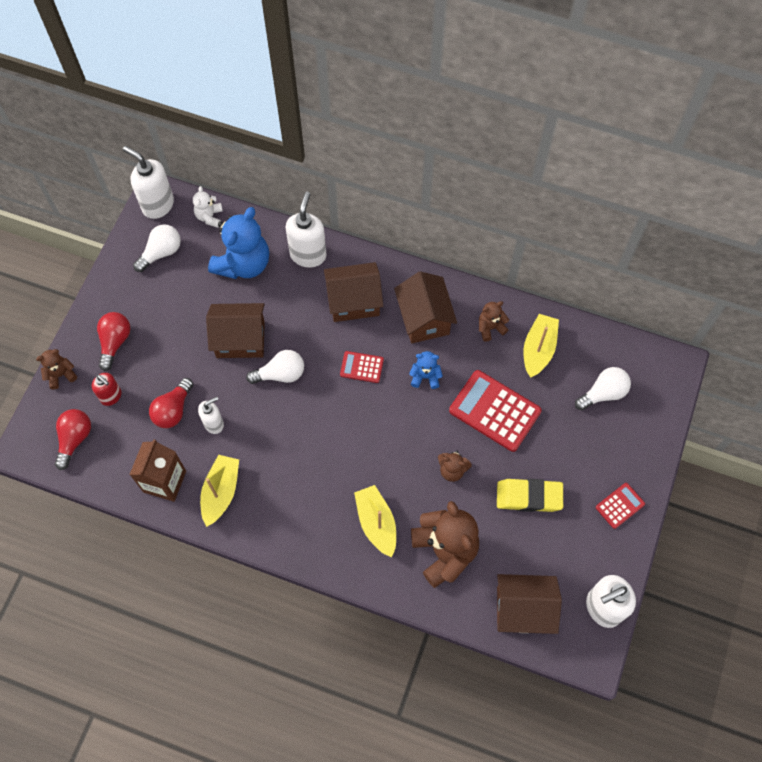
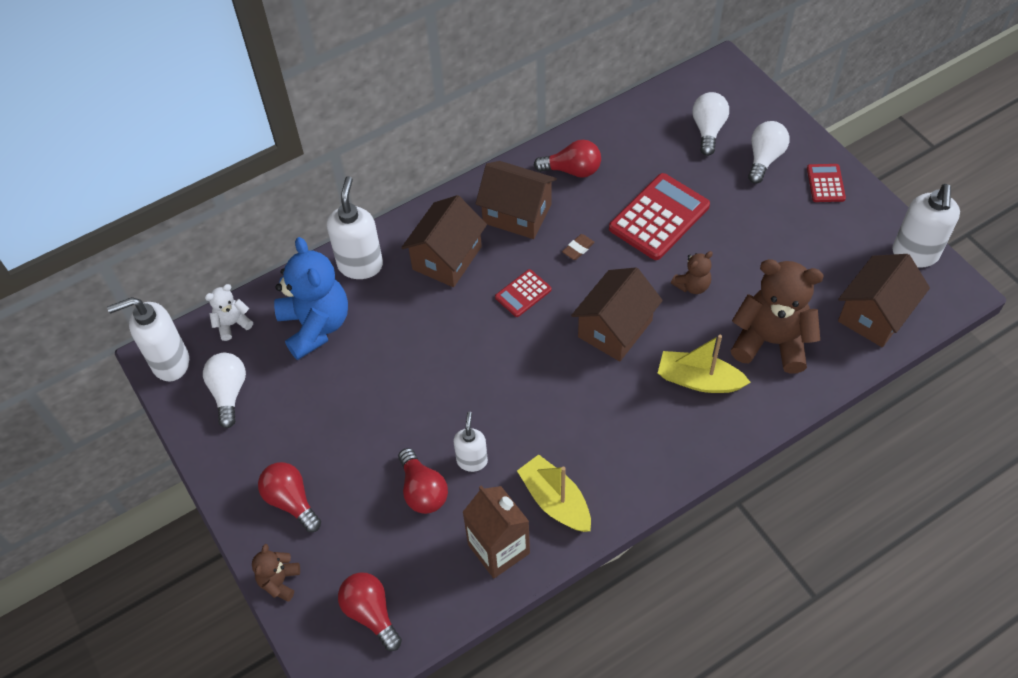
camera: 50 degrees left, 10 degrees down
red soap dispenser [92,373,122,406] -> none
white teddy bear [193,186,223,228] -> white teddy bear turned 105 degrees clockwise [205,284,253,341]
brown house [206,303,265,358] -> brown house moved to [571,267,663,361]
white light bulb [246,350,304,384] -> white light bulb moved to [748,121,789,184]
white soap dispenser [285,192,327,268] -> white soap dispenser turned 45 degrees clockwise [327,176,383,279]
blue teddy bear [409,351,443,389] -> brown eraser [562,234,595,260]
red calculator [449,370,542,452] -> red calculator turned 150 degrees clockwise [609,173,710,260]
brown teddy bear [479,301,509,342] -> red light bulb [534,140,601,178]
yellow eraser [497,479,563,512] -> none
yellow boat [523,314,559,378] -> none

